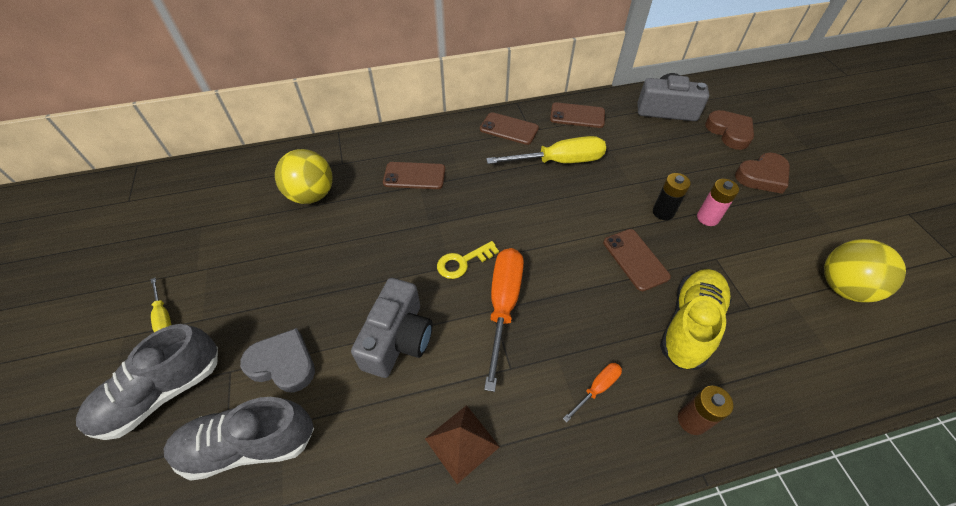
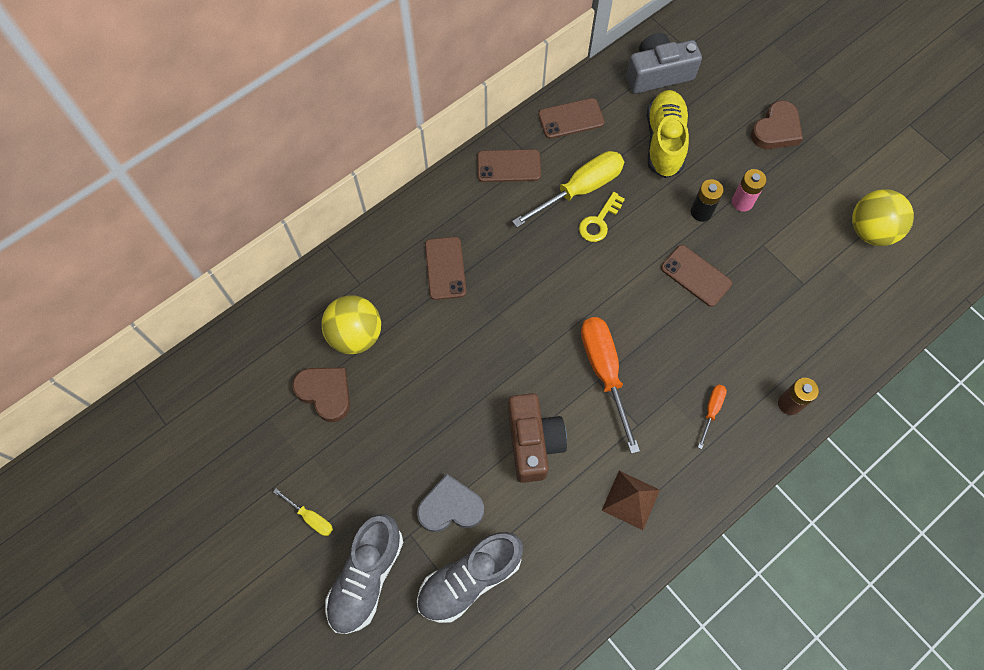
camera: 25 degrees left, 15 degrees up
grey camera [351,278,433,378] -> brown camera [508,393,567,483]
brown phone [383,162,445,189] -> brown phone turned 75 degrees counterclockwise [425,237,466,300]
yellow key [437,241,499,279] -> yellow key moved to [579,192,625,242]
yellow shoe [660,269,732,370] -> yellow shoe moved to [647,90,689,178]
brown heart [705,110,754,150] -> brown heart moved to [292,367,350,422]

